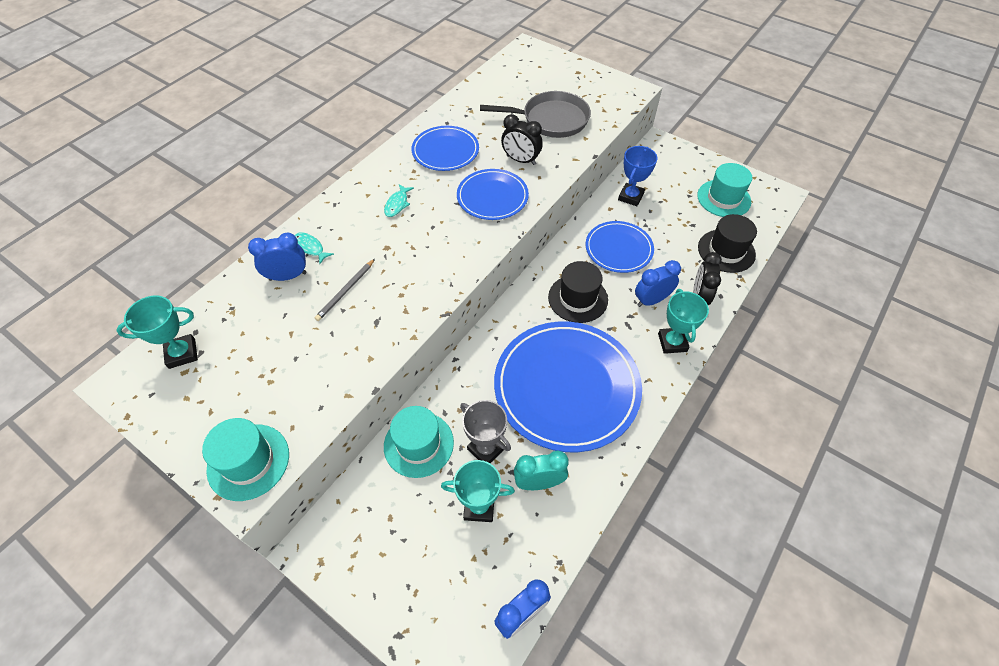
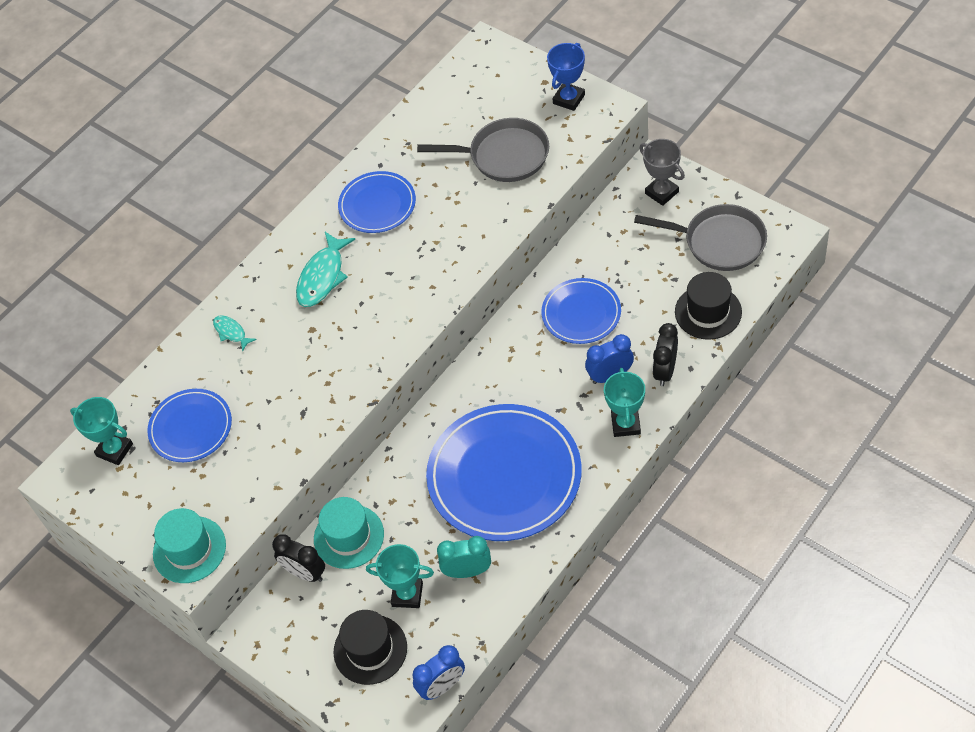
camera: 10 degrees right, 0 degrees up
turquoise trophy [116,296,198,369] -> turquoise trophy turned 45 degrees clockwise [70,397,133,465]
blue clock [248,233,307,281] -> none
grey pencil [315,259,375,321] -> none
turquoise fish [384,184,414,217] -> turquoise fish [296,232,355,307], size x1.82
blue plate [457,169,529,220] -> blue plate moved to [147,389,232,462]
grey trophy [460,400,511,463] -> grey trophy moved to [639,139,685,206]
black clock [501,114,543,165] -> black clock moved to [272,534,325,582]
black hat [548,261,608,323] -> black hat moved to [333,610,407,685]
blue trophy [618,146,658,206] -> blue trophy moved to [547,43,585,111]
turquoise hat [697,163,752,217] -> grey pan [634,204,767,271]

